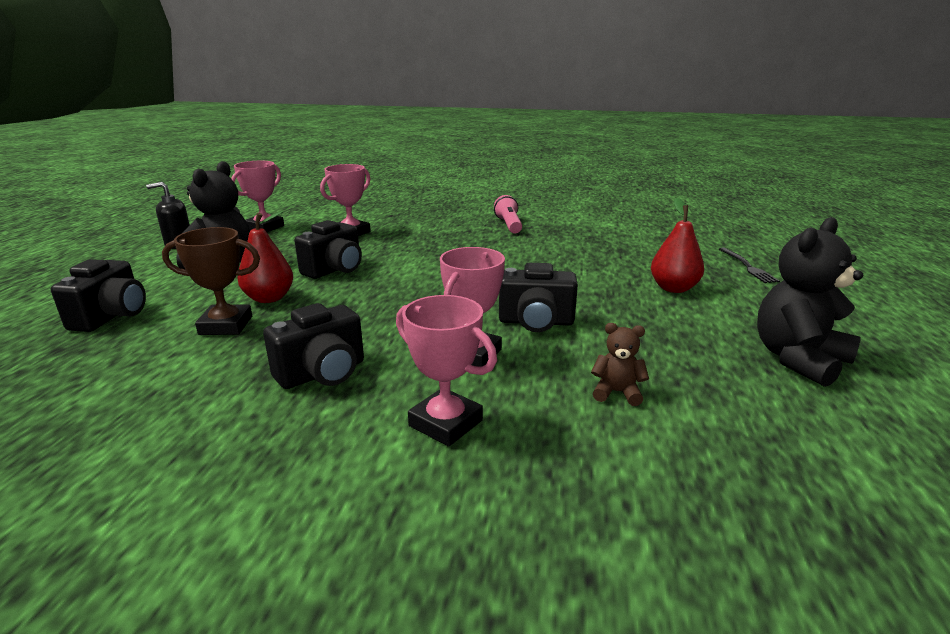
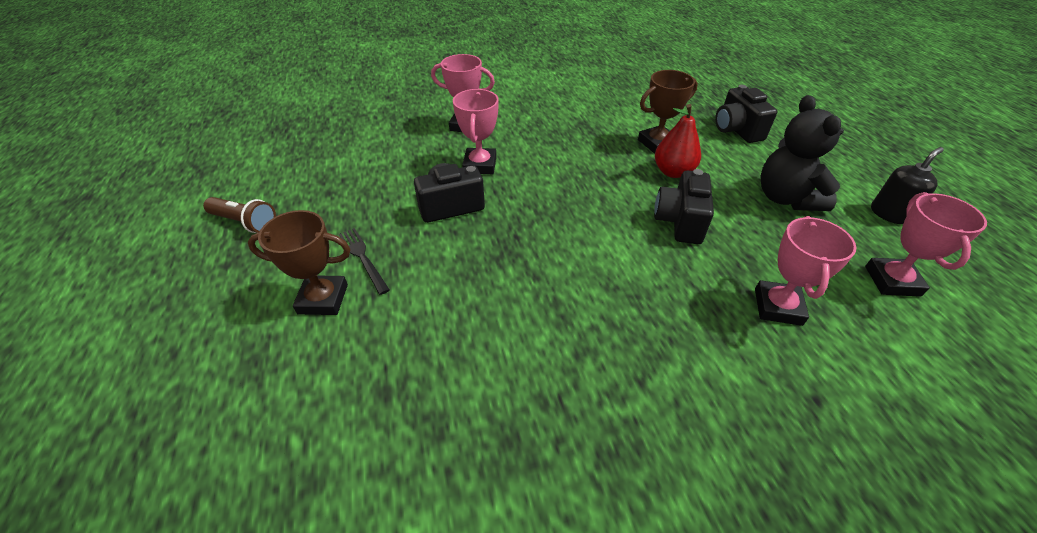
camera: 155 degrees right, 20 degrees up
black camera [263,303,364,389] -> none
pink flashlight [494,195,522,233] -> none
brown teddy bear [591,323,649,406] -> none
red pear [651,198,704,293] -> brown trophy [248,210,351,315]
black fork [719,248,780,283] -> black fork moved to [339,228,390,295]
black teddy bear [757,217,863,387] -> brown flashlight [203,197,276,233]

